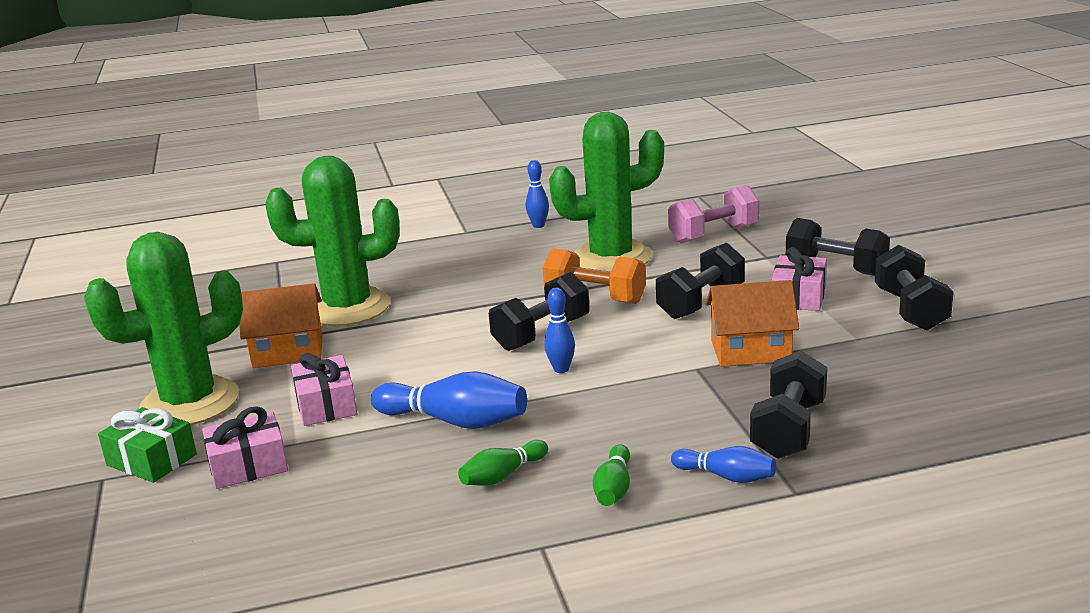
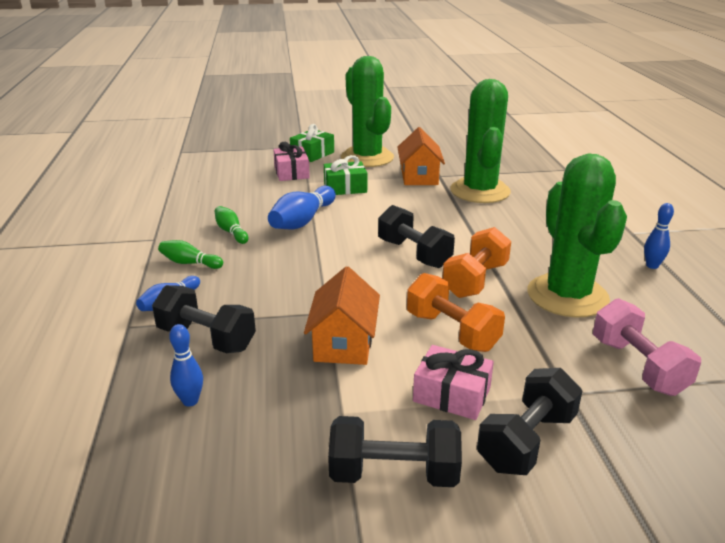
camera: 95 degrees right, 5 degrees up
pink gift [291,353,358,426] -> green gift [324,155,367,195]
blue bowling pin [544,288,575,373] -> blue bowling pin moved to [169,324,203,407]
black dumbbell [656,242,745,319] -> orange dumbbell [407,273,505,352]

